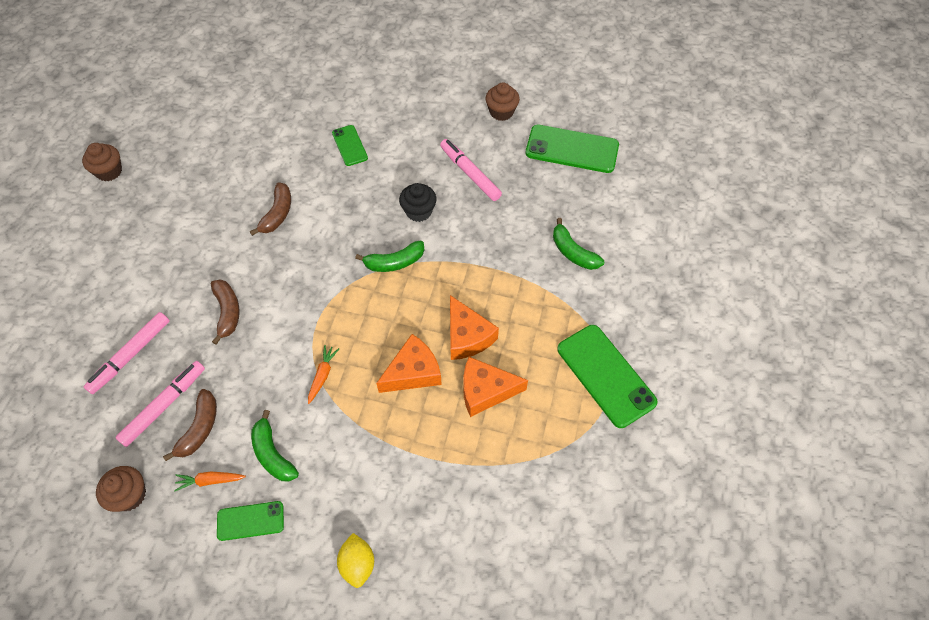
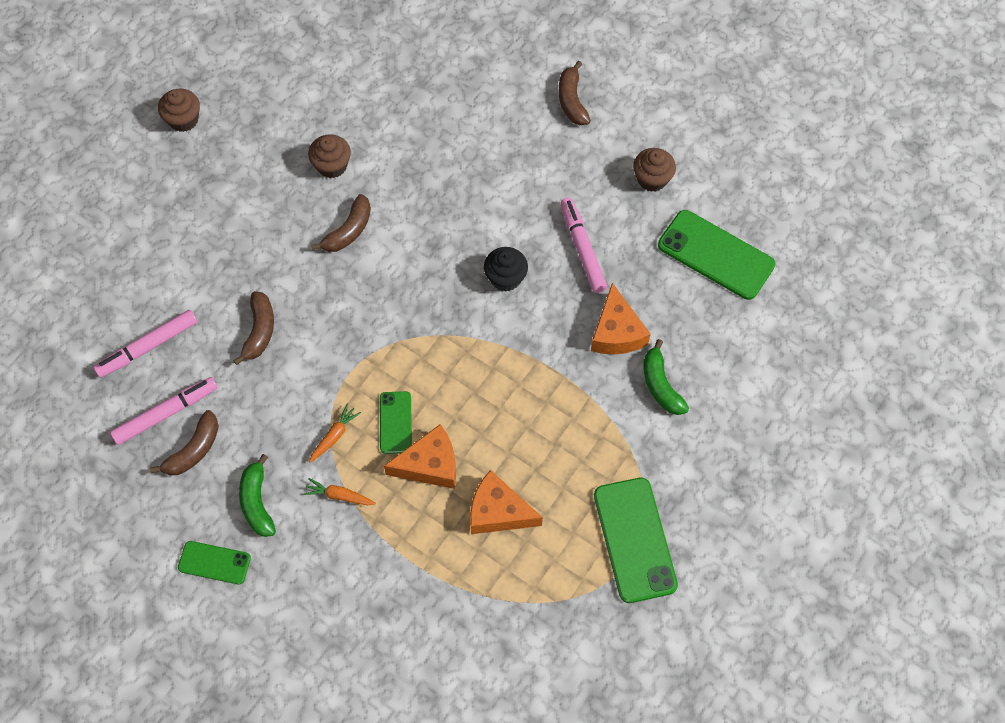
camera: 20 degrees right, 5 degrees up
brown cupcake [96,466,146,512] -> brown cupcake moved to [308,134,351,178]
orange carrot [174,472,246,491] -> orange carrot moved to [303,478,376,505]
green phone [332,125,368,166] -> green phone moved to [380,391,412,454]
yellow lemon [337,533,374,588] -> none
green banana [355,241,425,272] -> none
orange cheese [450,295,499,360] -> orange cheese moved to [591,283,651,354]
none -> brown banana [559,61,591,125]

